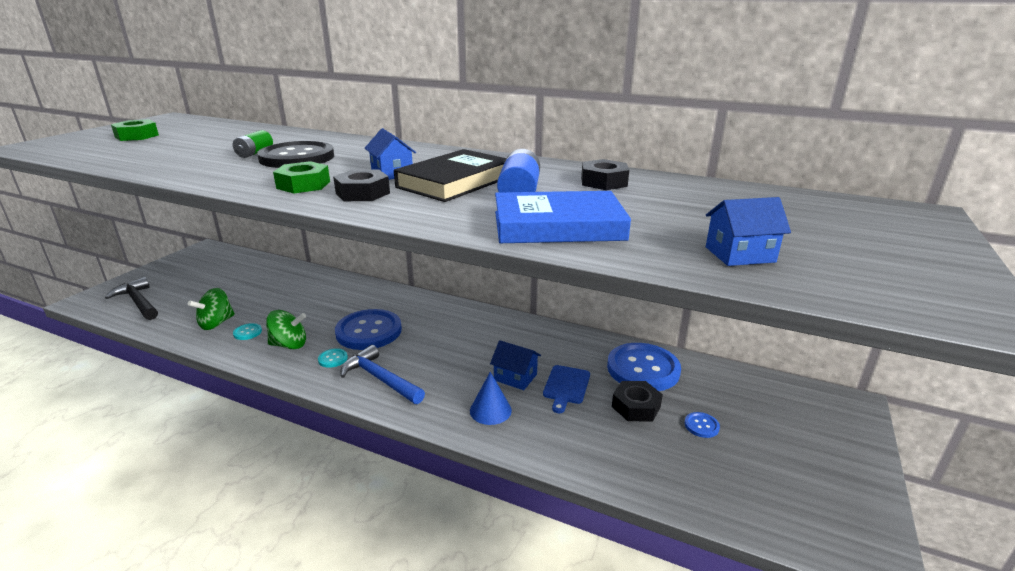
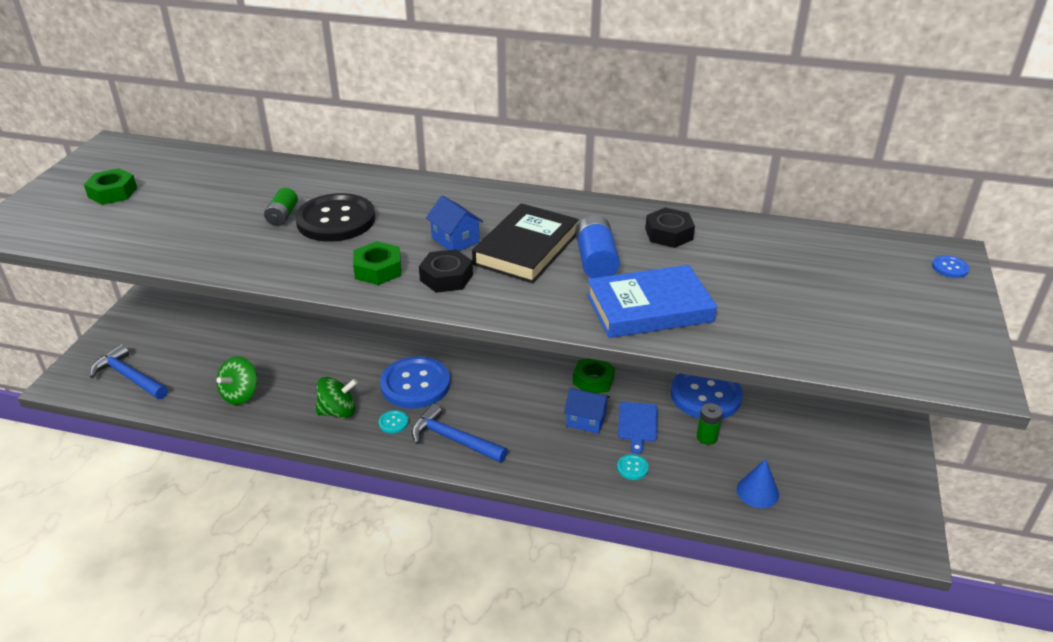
camera: 10 degrees left, 10 degrees up
black hammer [105,277,158,320] -> blue hammer [90,344,168,399]
turquoise button [233,323,262,340] -> turquoise button moved to [617,454,649,480]
blue cone [470,372,512,425] -> blue cone moved to [737,459,779,508]
black nut [612,381,663,421] -> green battery [697,403,723,445]
blue button [685,412,720,438] -> blue button moved to [932,255,969,278]
blue house [706,197,791,266] -> none
none -> green nut [573,359,615,393]

